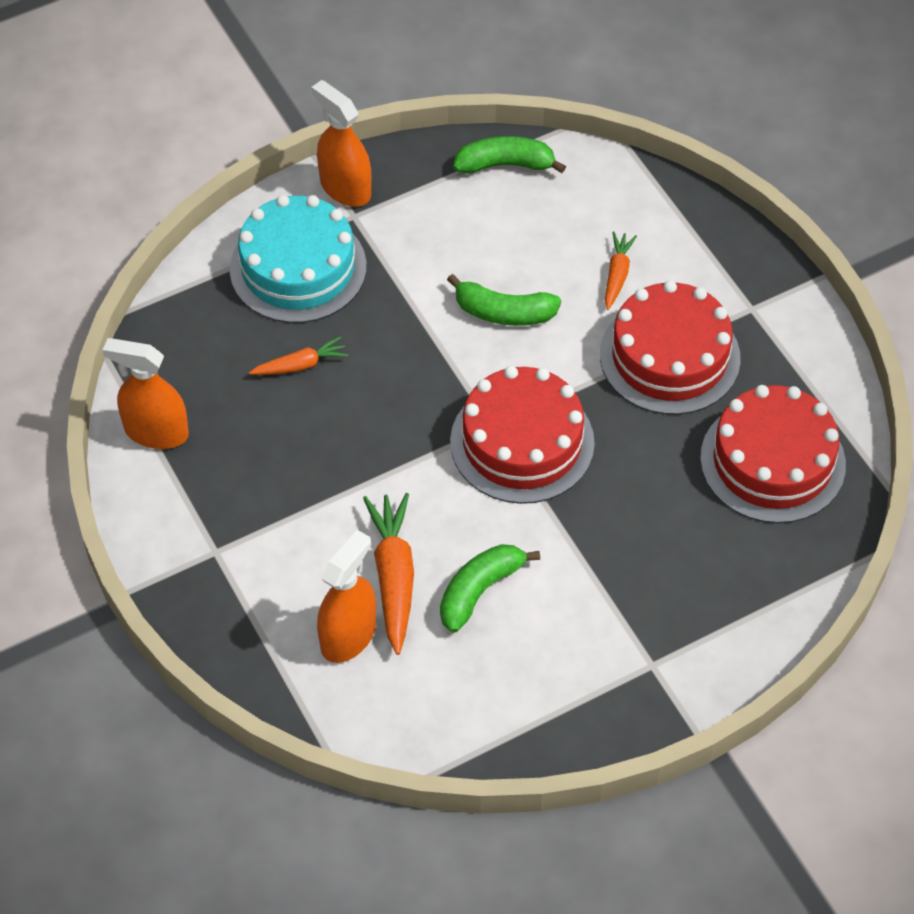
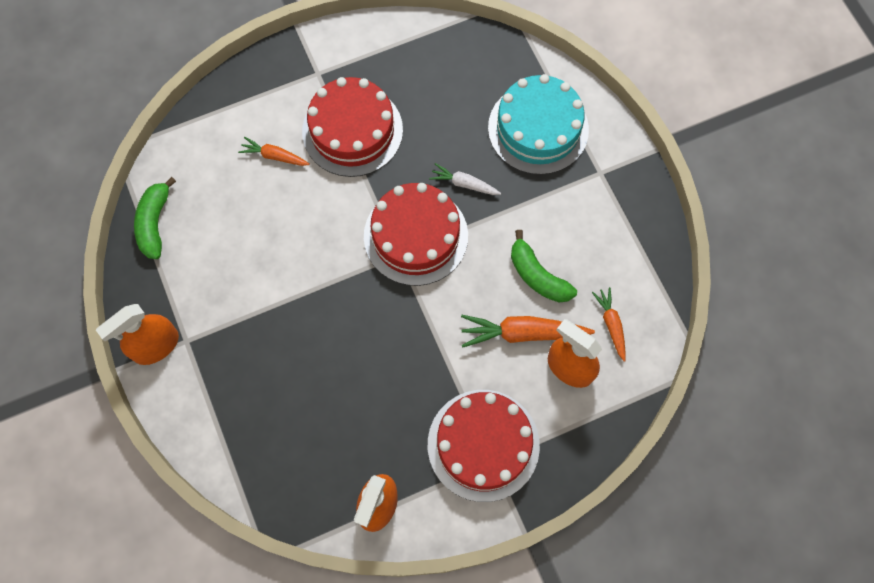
camera: 85 degrees left, 15 degrees up
turquoise cake [230,195,367,323] -> turquoise cake moved to [488,74,589,175]
orange carrot [249,336,349,375] -> orange carrot moved to [592,287,626,362]
green banana [447,274,561,326] -> none
red cake [700,385,846,523] -> red cake moved to [428,390,540,502]
none -> white carrot [429,163,501,195]

